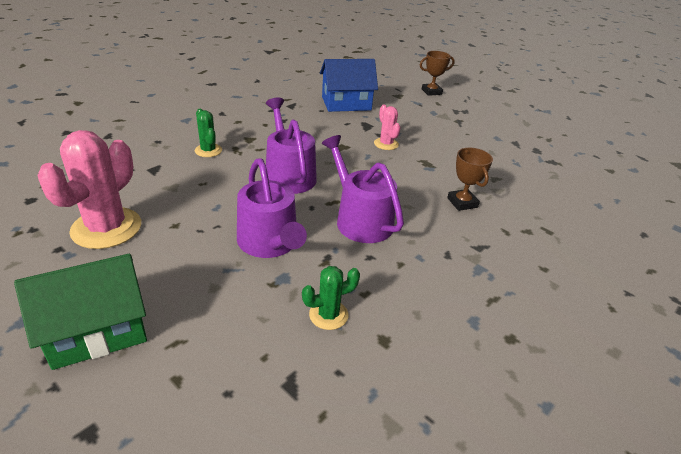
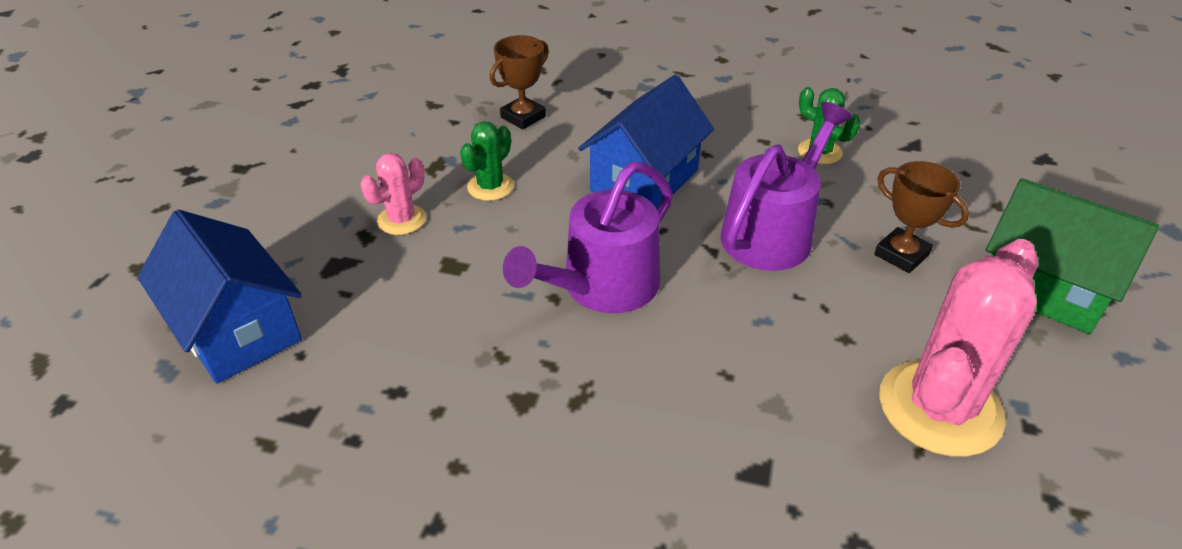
camera: 115 degrees left, 5 degrees up
pink cactus [37,130,141,249] -> pink cactus turned 45 degrees counterclockwise [879,239,1038,457]
green cactus [195,109,222,157] -> green cactus moved to [460,121,514,201]
purple watering can [322,135,404,243] -> blue house [578,75,714,209]
brown trophy [420,51,455,96] -> brown trophy moved to [874,161,969,273]

